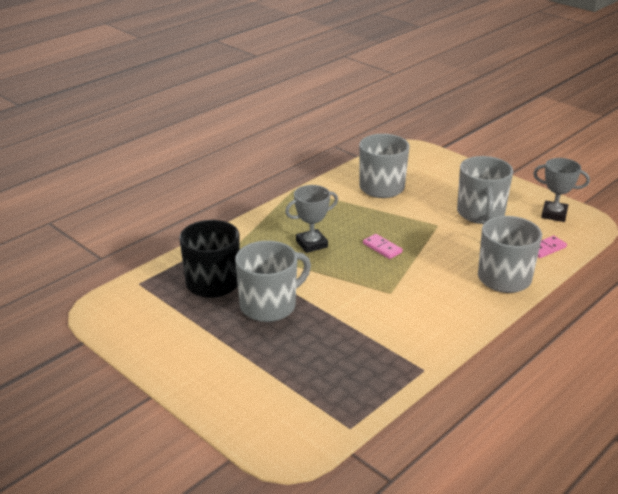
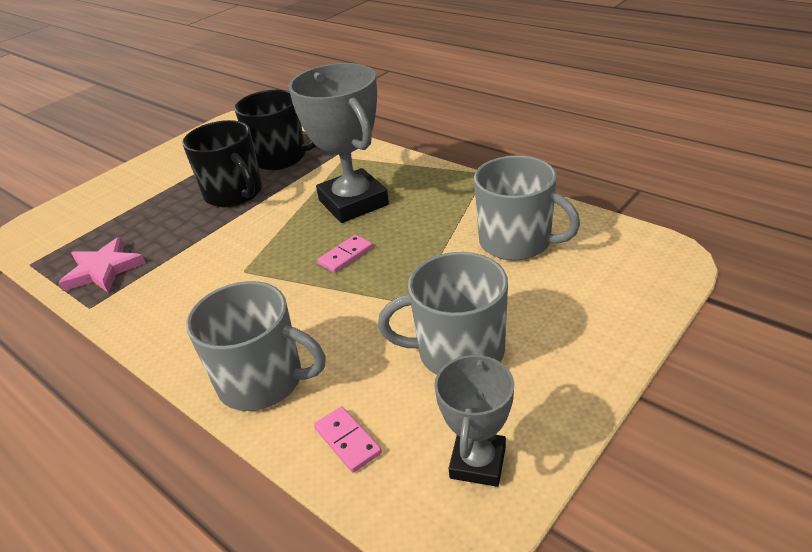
camera: 90 degrees right, 5 degrees up
grey mug [235,241,311,322] -> black mug [182,120,262,207]
grey trophy [285,185,338,253] -> grey trophy [288,63,389,223], size x1.76
none -> pink star [58,237,145,293]

